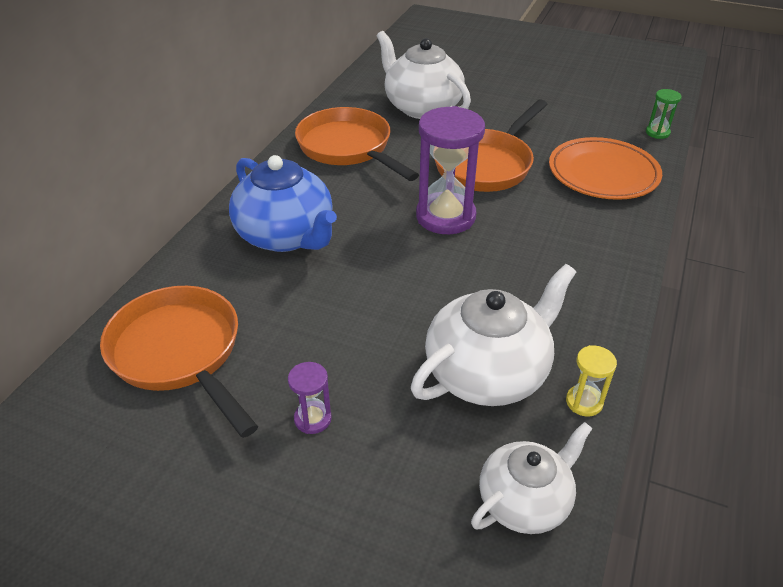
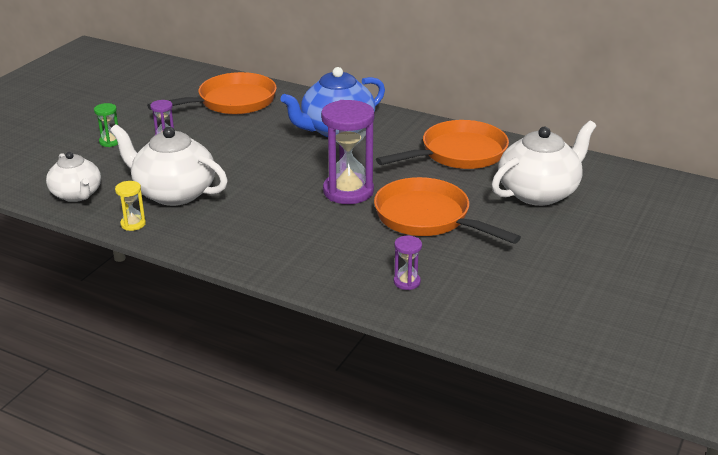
camera: 95 degrees right, 10 degrees down
white teapot [411,264,576,406] -> white teapot turned 150 degrees clockwise [110,124,228,206]
orange plate [549,137,662,200] -> purple hourglass [394,236,422,290]
green hourglass [646,89,682,139] -> green hourglass moved to [94,103,118,147]

